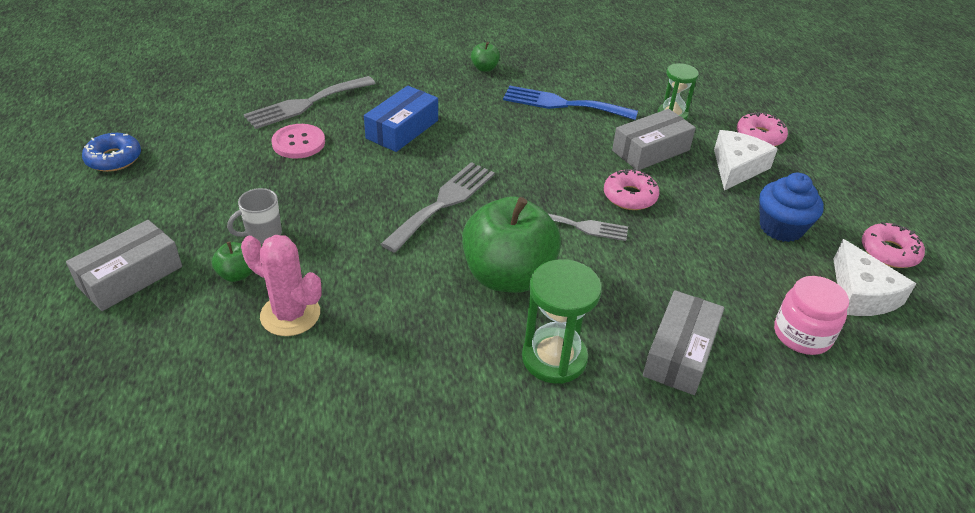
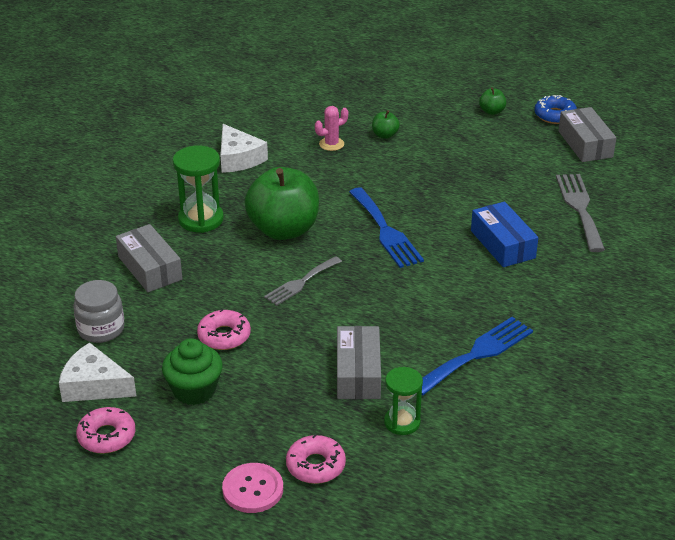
camera: 125 degrees right, 5 degrees down
grey box [66,220,182,311] -> grey box moved to [558,107,616,162]
grey mug [227,188,282,244] -> none
pink cactus [241,235,322,336] -> pink cactus [315,106,348,151], size x0.65
pink button [271,124,325,159] -> pink button moved to [222,463,283,513]
grey fork [381,162,495,253] -> blue fork [349,187,424,268]
green apple [471,42,500,72] -> green apple moved to [479,87,506,115]
pink donut [604,168,659,210] -> pink donut moved to [197,309,251,350]
white cheese [714,130,778,191] -> white cheese moved to [220,124,268,173]
blue cupcake [759,173,824,242] -> green cupcake [162,338,223,405]
pink jar [774,276,849,355] -> grey jar [73,280,125,343]

